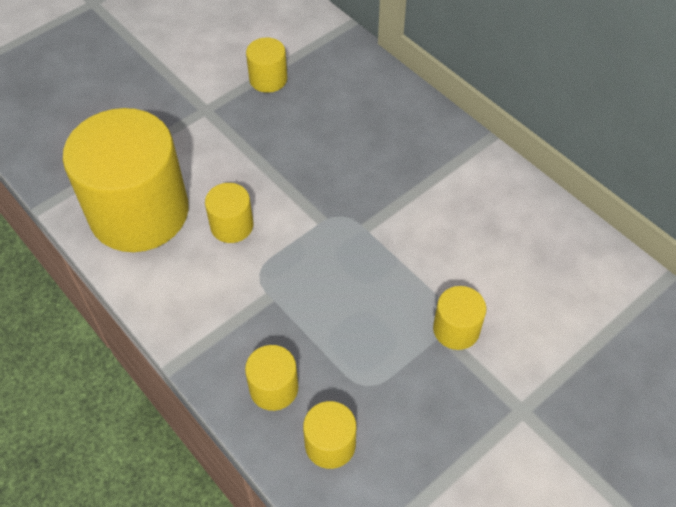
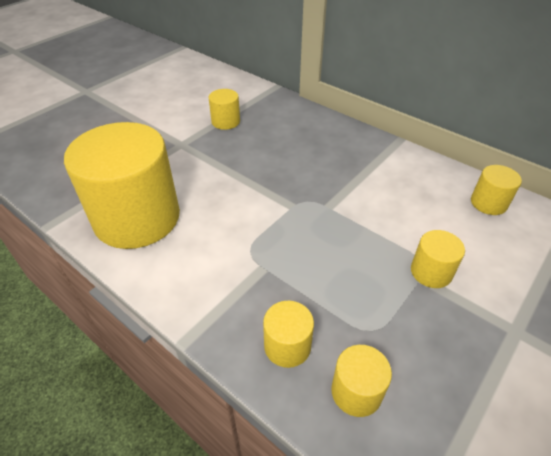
camera: 10 degrees left, 10 degrees down
yellow cylinder [205,183,254,243] -> yellow cylinder moved to [471,165,522,215]

